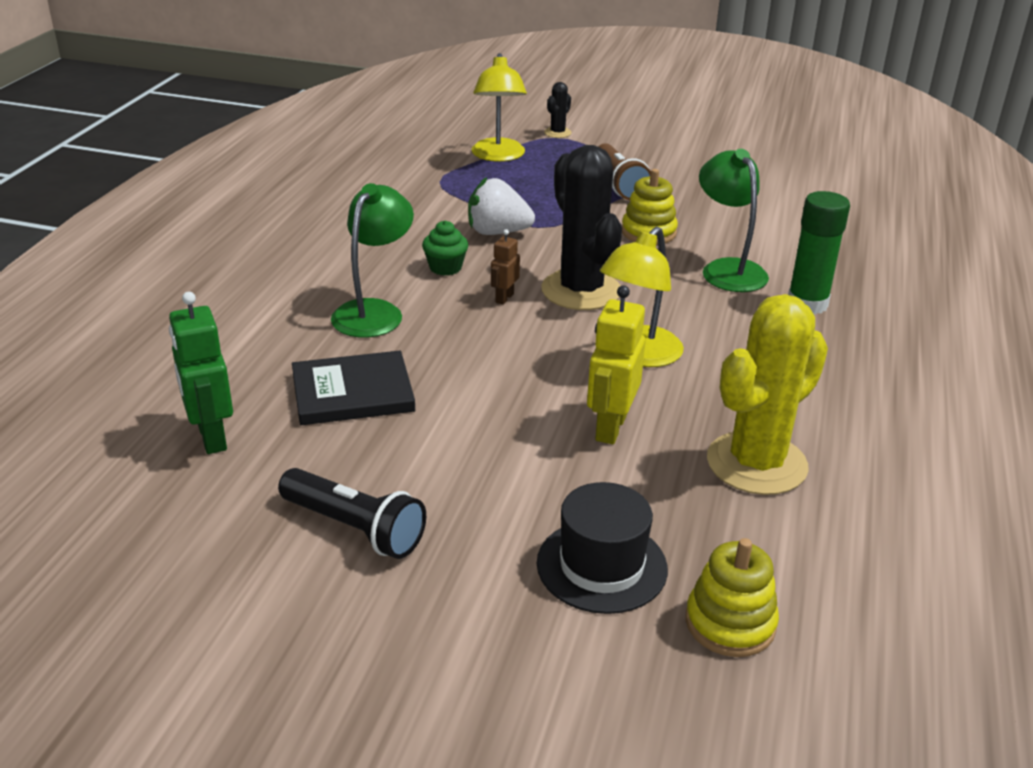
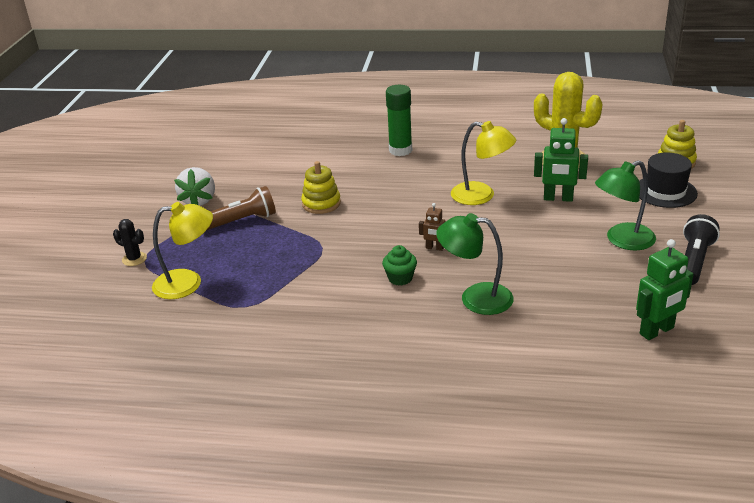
camera: 95 degrees left, 0 degrees up
black book [292,350,415,425] -> none
white strawberry [468,177,535,235] -> white strawberry moved to [174,167,215,206]
black cactus [541,145,622,310] -> none
yellow robot [587,285,646,444] -> green robot [534,118,588,202]
green lamp [699,149,769,292] -> green lamp moved to [595,160,656,250]

